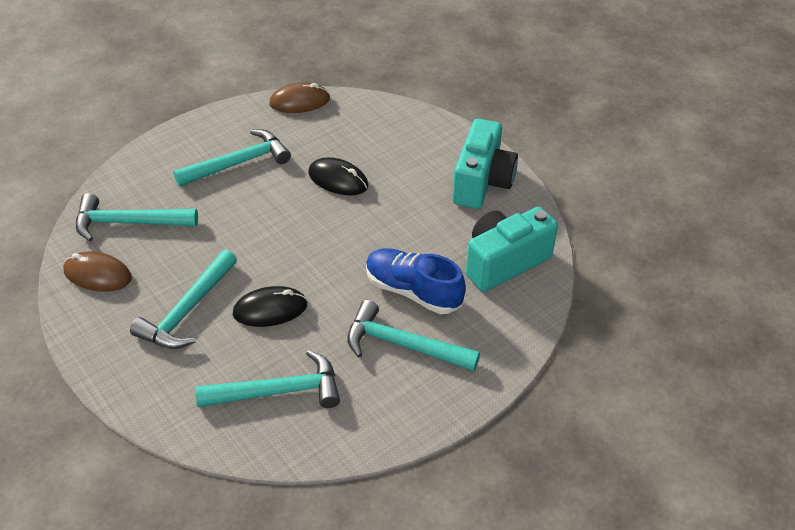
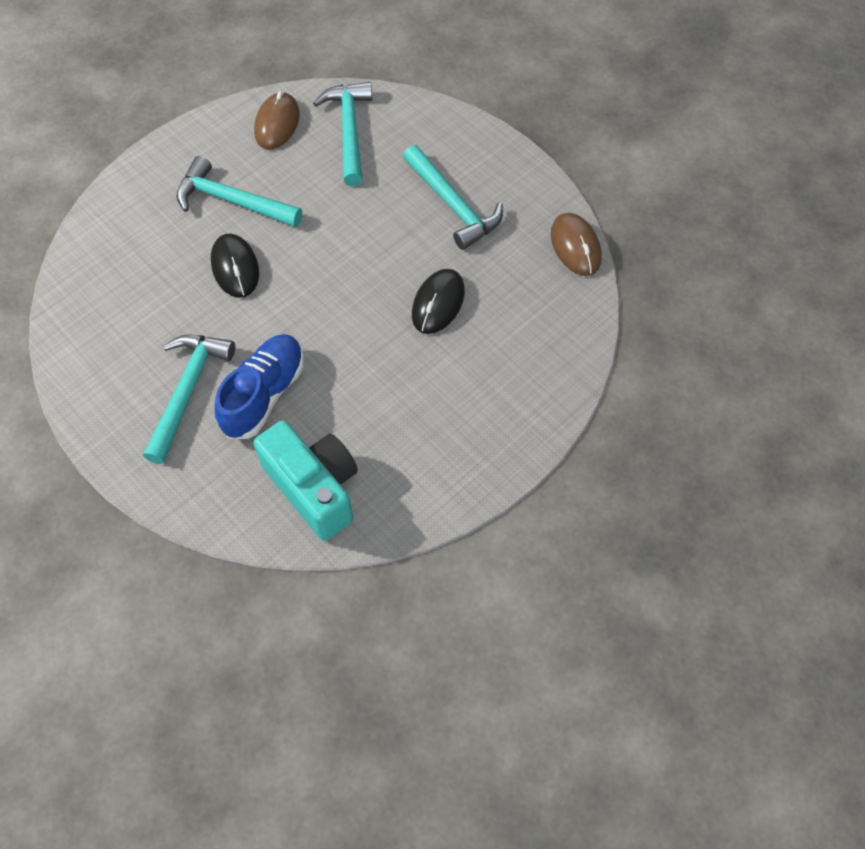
camera: 85 degrees right, 15 degrees up
turquoise hammer [195,350,340,408] -> none
turquoise camera [453,119,518,209] -> none

